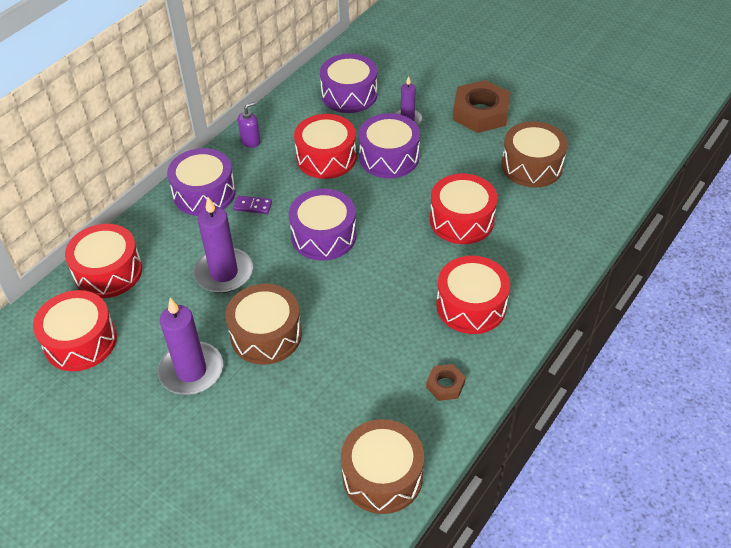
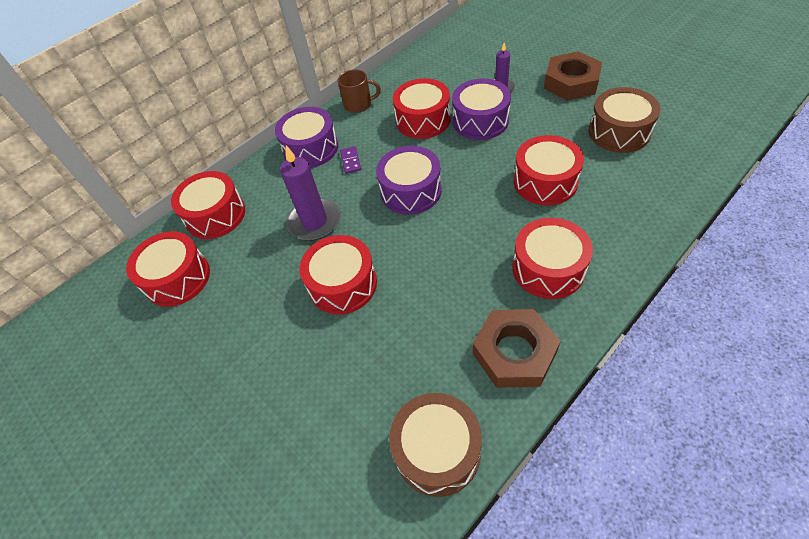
camera: 15 degrees right, 5 degrees up
purple candle [158,298,223,395] -> none
brown drum [226,284,302,365] -> red drum [299,235,377,314]
purple domino [233,195,272,214] -> purple domino turned 60 degrees clockwise [340,146,361,174]
purple soap dispenser [238,102,261,148] -> brown mug [338,69,381,113]
purple drum [320,54,377,113] -> none
brown nut [426,364,466,401] -> brown nut [473,309,561,388], size x2.04

